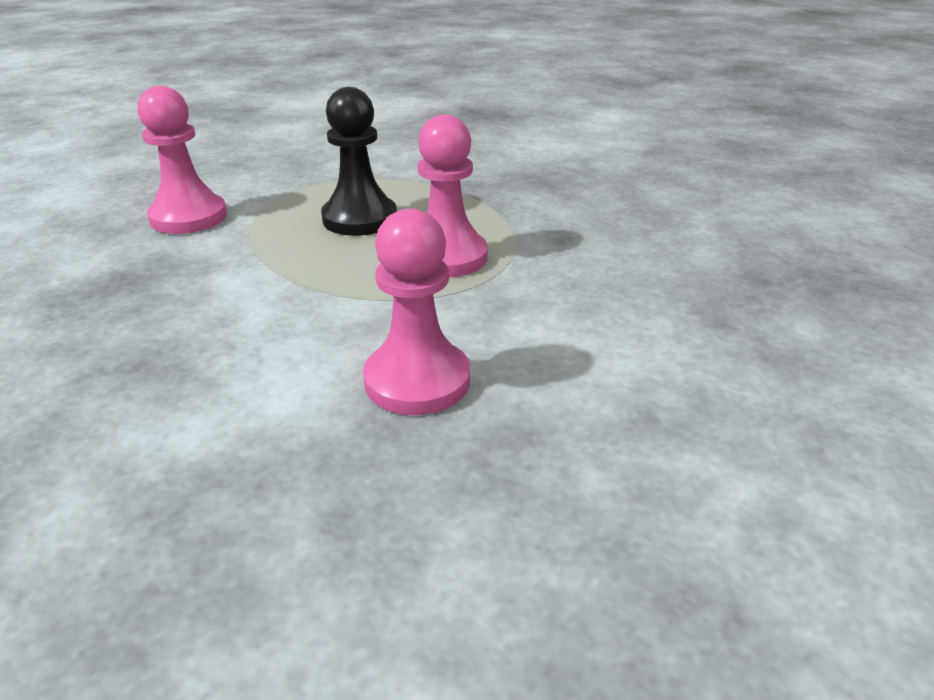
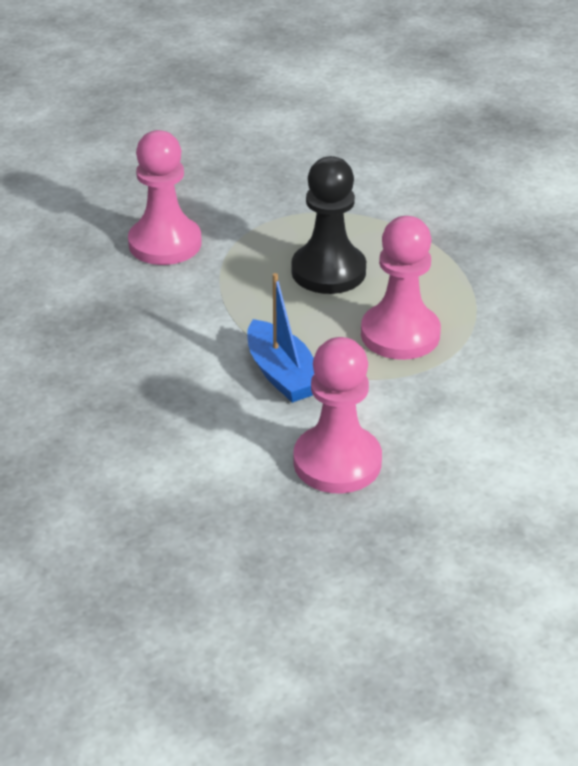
camera: 15 degrees right, 5 degrees up
none -> blue boat [247,273,314,403]

